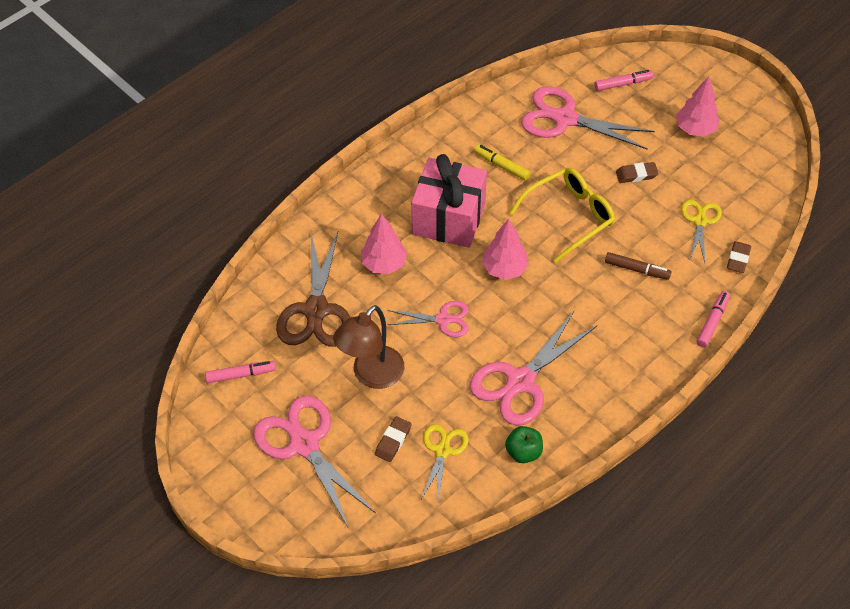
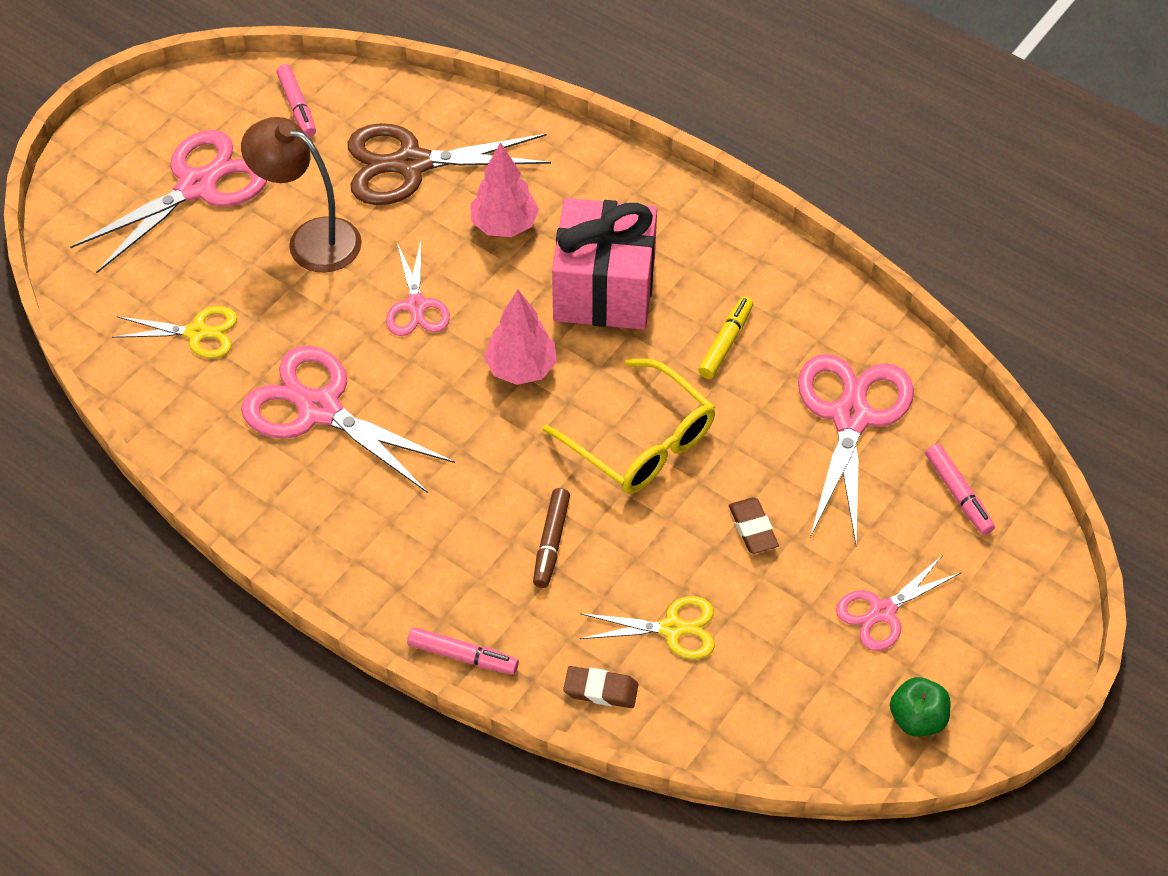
camera: 80 degrees right, 0 degrees up
brown eraser [375,416,411,462] -> none
green apple [505,426,543,463] -> green apple moved to [890,677,950,737]
pink tree [676,76,720,136] -> pink scissors [836,555,961,651]

